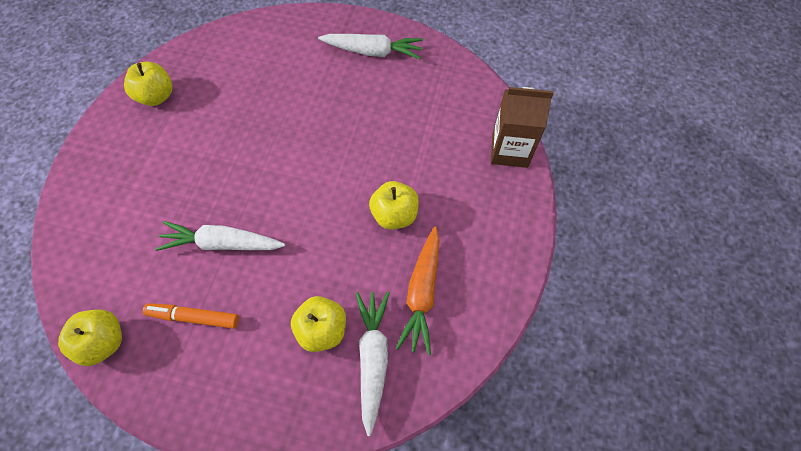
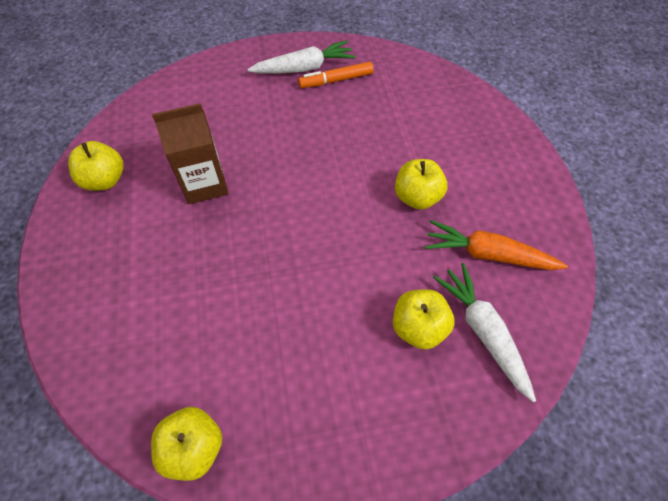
camera: 25 degrees left, 5 degrees down
orange marker [143,303,239,329] -> orange marker moved to [298,62,374,88]
white carrot [155,221,285,251] -> none
orange carrot [396,227,440,355] -> orange carrot turned 120 degrees clockwise [425,220,568,270]
brown carton [491,87,554,168] -> brown carton moved to [152,103,228,204]

